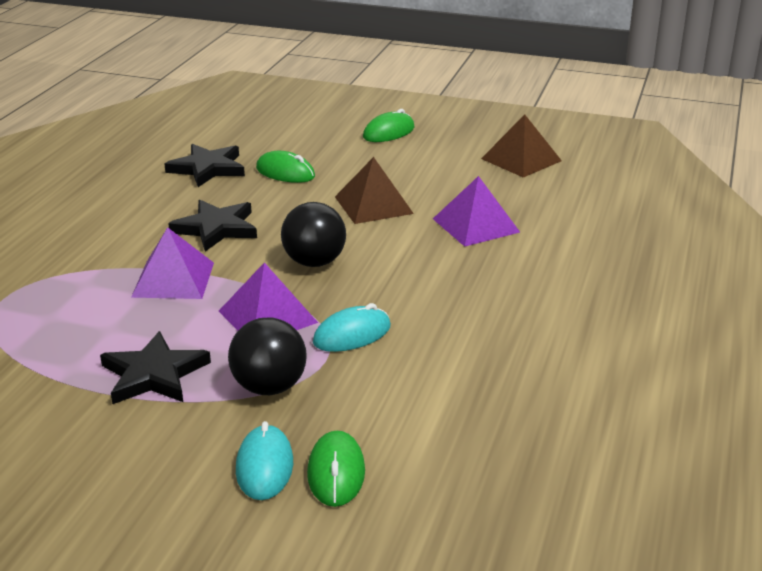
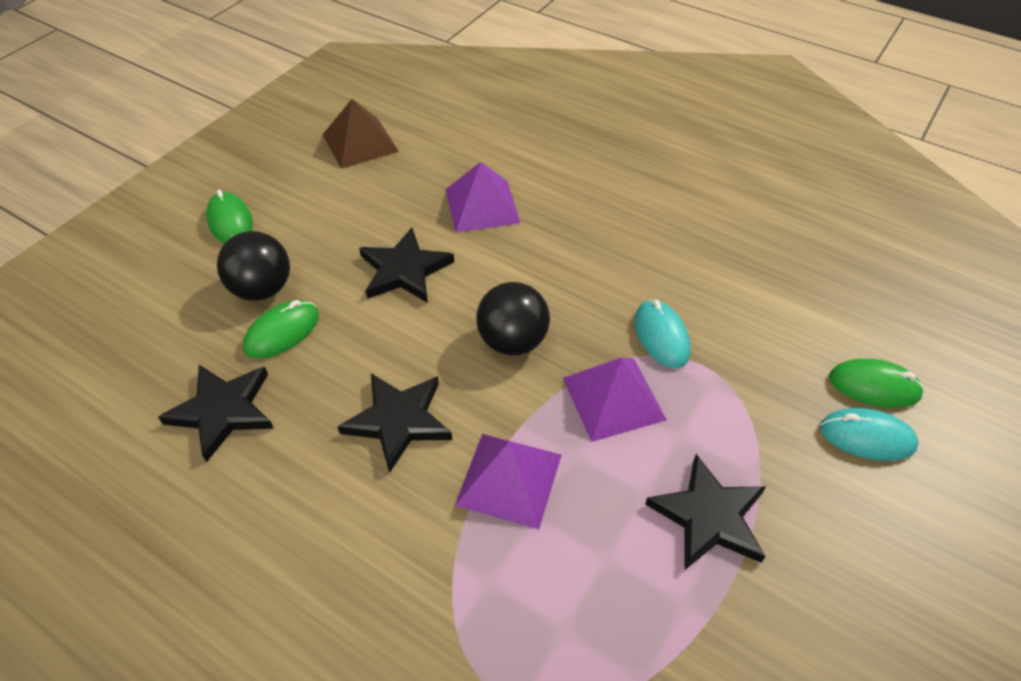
camera: 75 degrees left, 20 degrees up
black ball [228,317,307,395] -> black ball moved to [217,231,290,301]
brown pyramid [335,157,414,224] -> black star [359,227,454,303]

